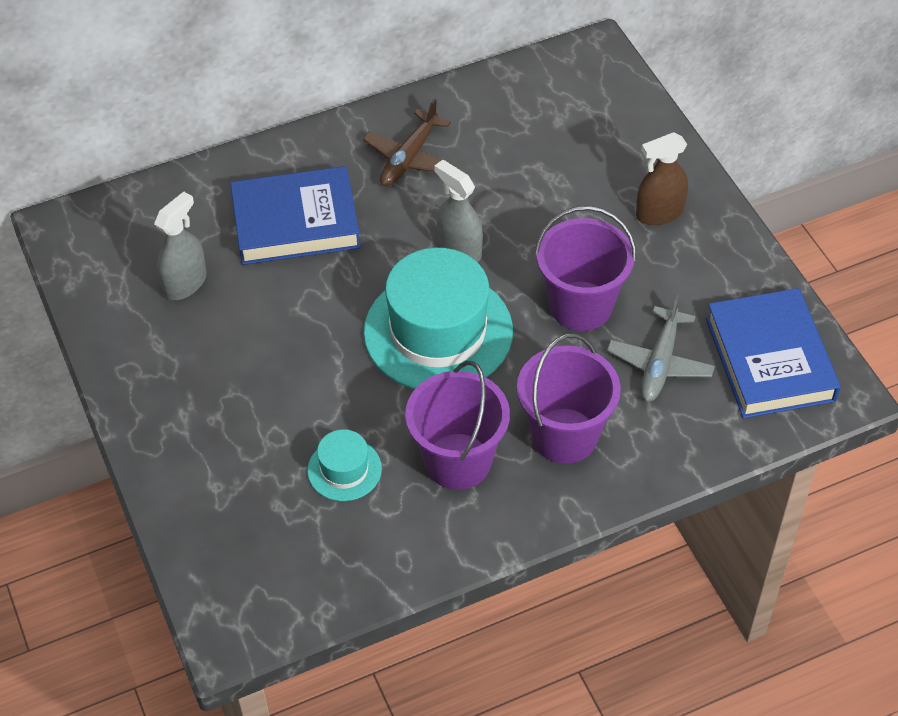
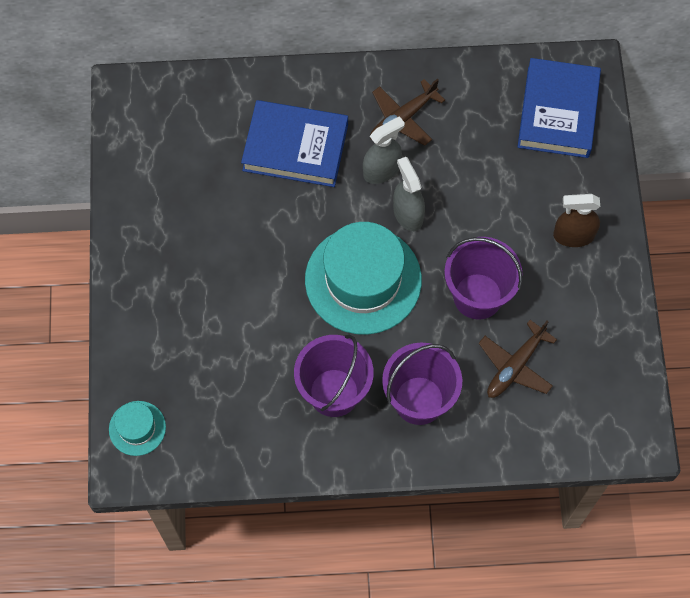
camera: 20 degrees right, 15 degrees up
grey spray bottle [154,192,207,300] -> grey spray bottle moved to [363,116,405,184]
turquoise hat [307,429,382,501] -> turquoise hat moved to [109,401,166,456]
grey plane [607,294,715,402] -> brown plane [479,320,557,398]
blue book [706,288,841,418] -> blue book moved to [518,58,601,158]

